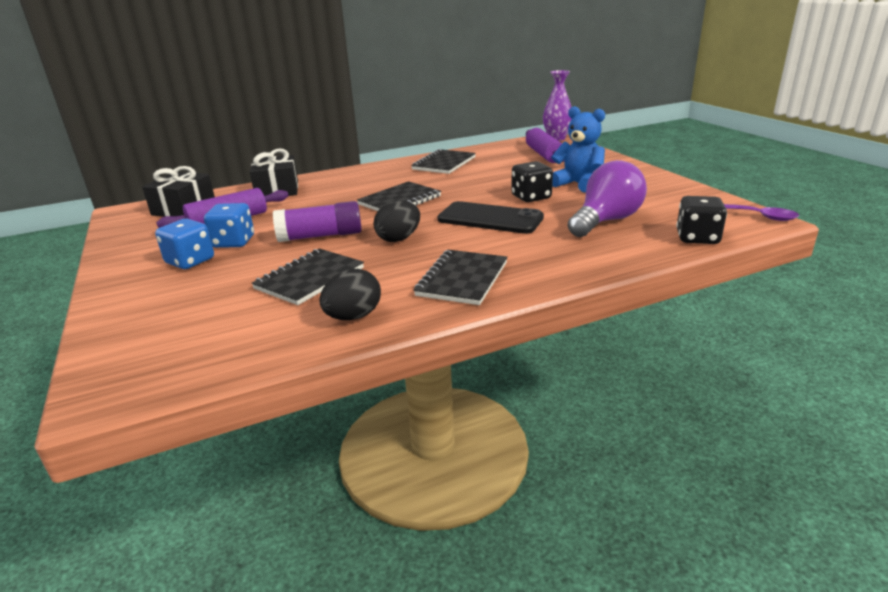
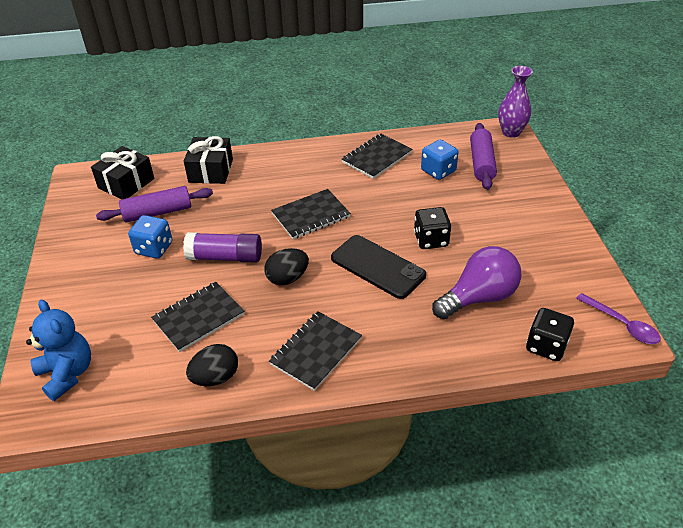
camera: 15 degrees right, 15 degrees up
blue dice [155,219,214,269] -> blue dice moved to [421,140,459,180]
blue teddy bear [551,106,605,193] -> blue teddy bear moved to [26,300,91,401]

